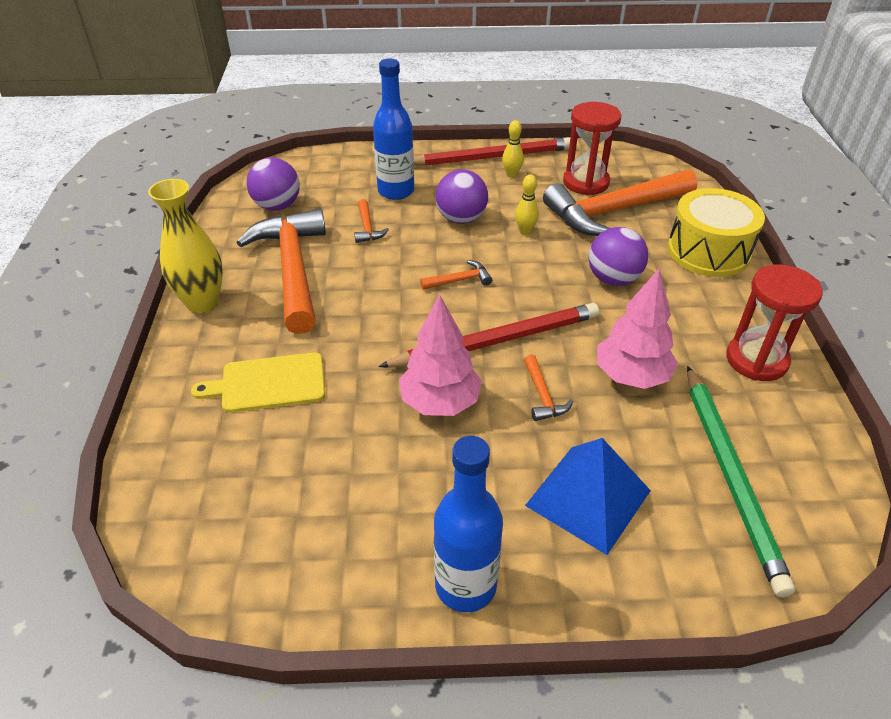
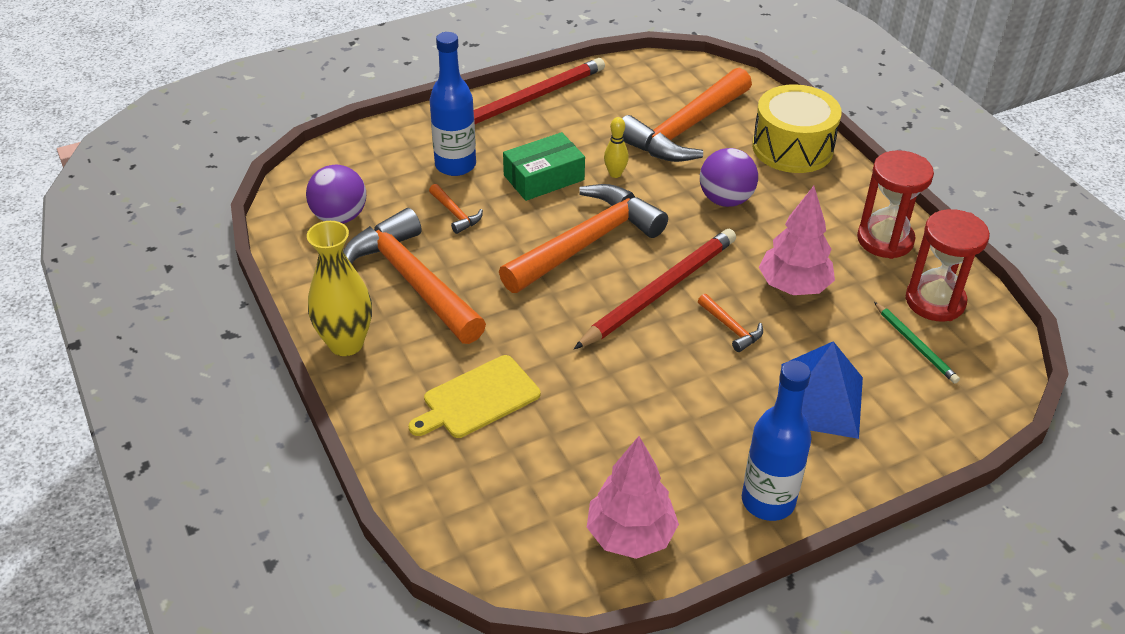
camera: 25 degrees left, 0 degrees up
pink tree [399,294,482,416] -> pink tree moved to [587,436,679,559]
orange hammer [420,260,492,290] -> orange hammer [499,184,668,293], size x2.47
purple ball [435,170,488,224] -> green box [503,132,585,201]
yellow bowling pin [502,120,524,178] -> none
red hourglass [563,102,621,196] -> red hourglass moved to [906,209,990,322]
green pencil [687,366,795,597] -> green pencil [874,302,960,384], size x0.51

